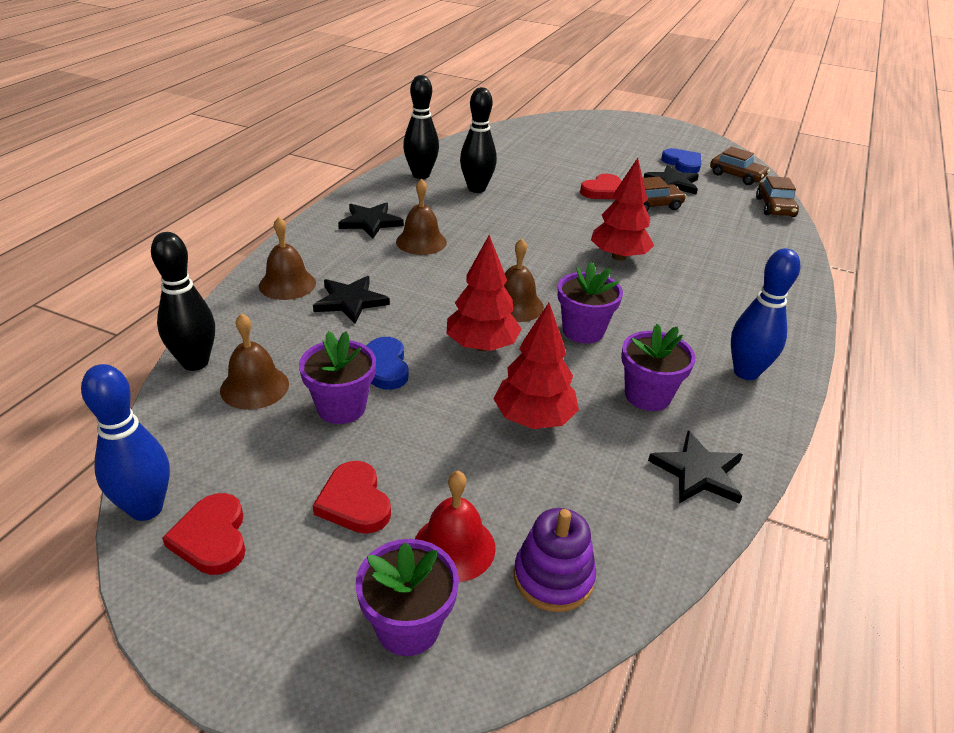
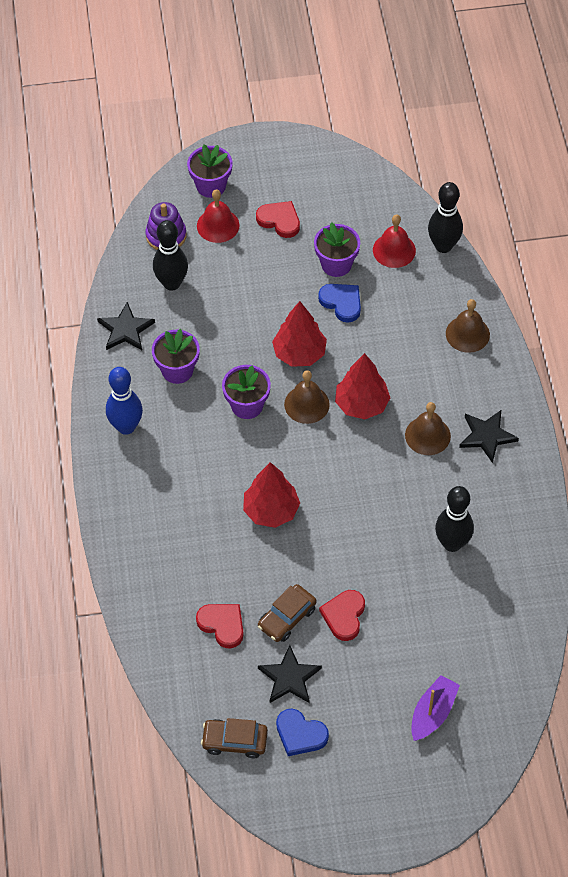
camera: 150 degrees right, 20 degrees up
blue bowling pin [81,364,170,521] -> none
red heart [162,493,246,575] -> red heart moved to [196,604,244,648]
brown bell [220,313,289,410] -> red bell [373,215,416,268]
black star [313,276,390,324] -> none
black bowling pin [403,75,439,179] -> black bowling pin moved to [153,220,188,291]
red tree [494,303,579,429] -> red tree moved to [335,353,390,419]
brown car [756,176,799,217] -> none
none -> purple boat [411,675,460,741]

